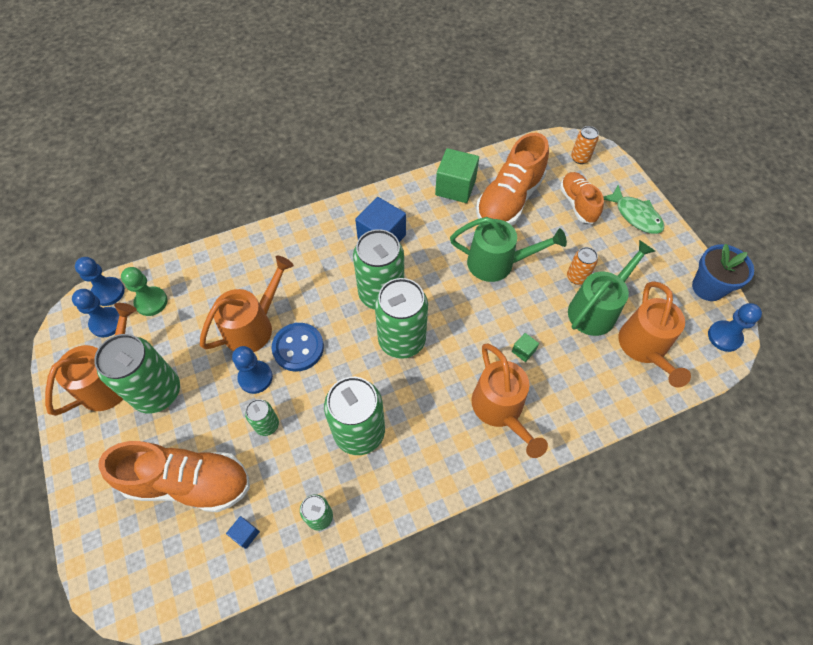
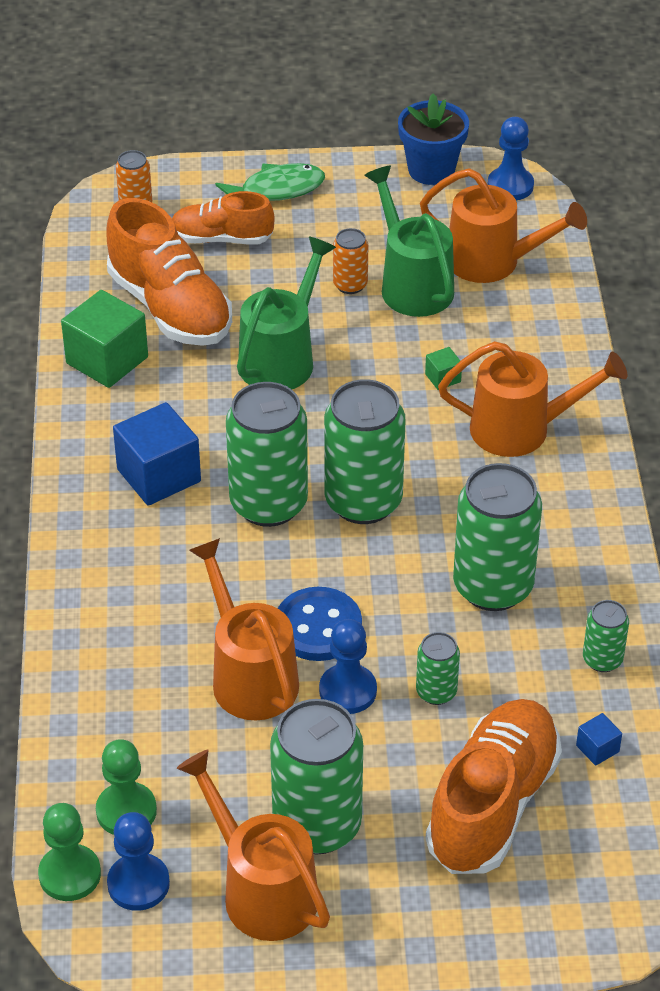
camera: 70 degrees left, 15 degrees down
blue pawn [75,257,125,306] -> green pawn [38,803,101,901]

